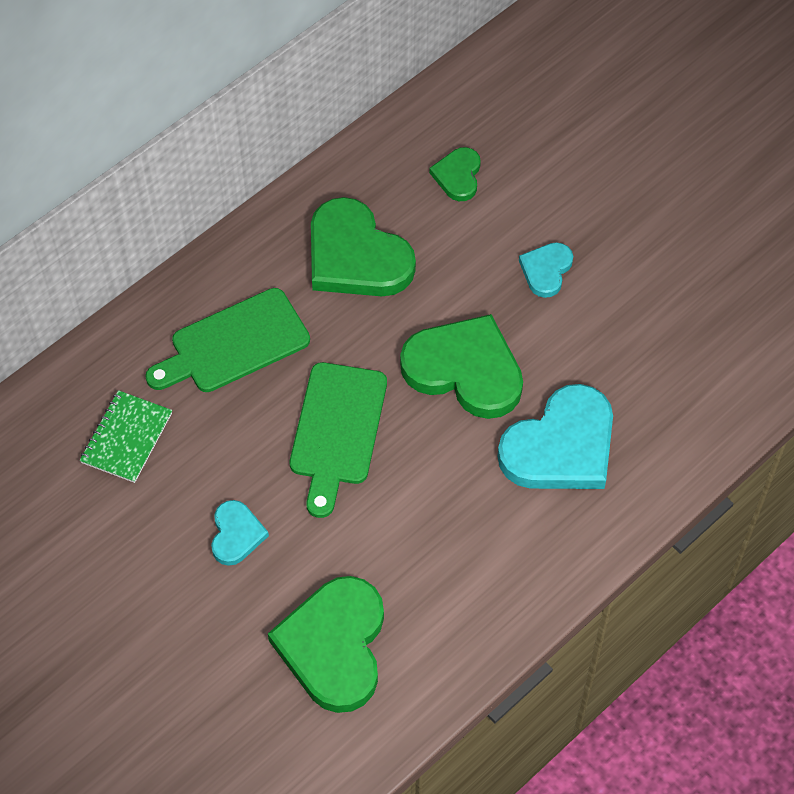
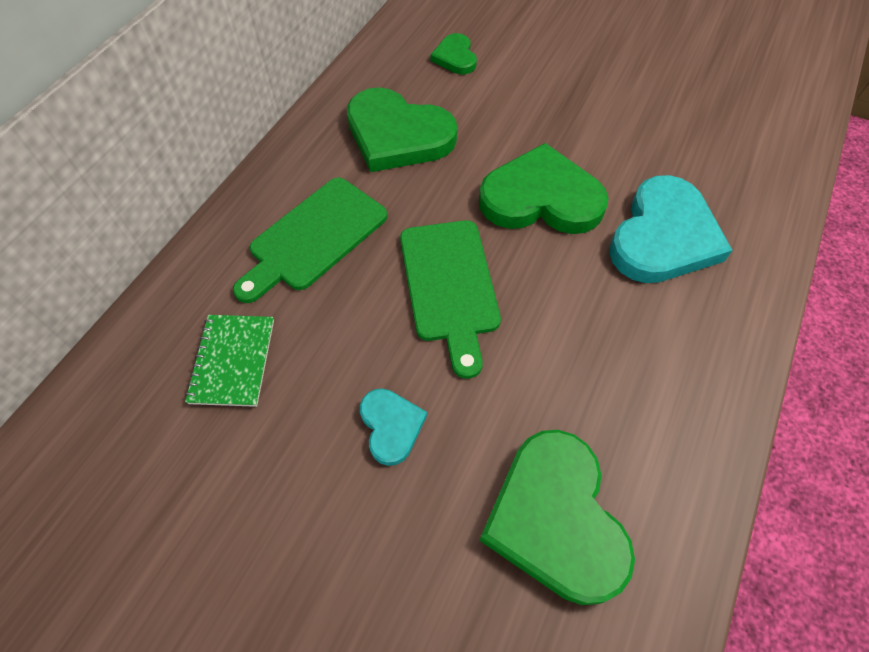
camera: 20 degrees left, 0 degrees up
turquoise heart [519,242,573,298] -> none

